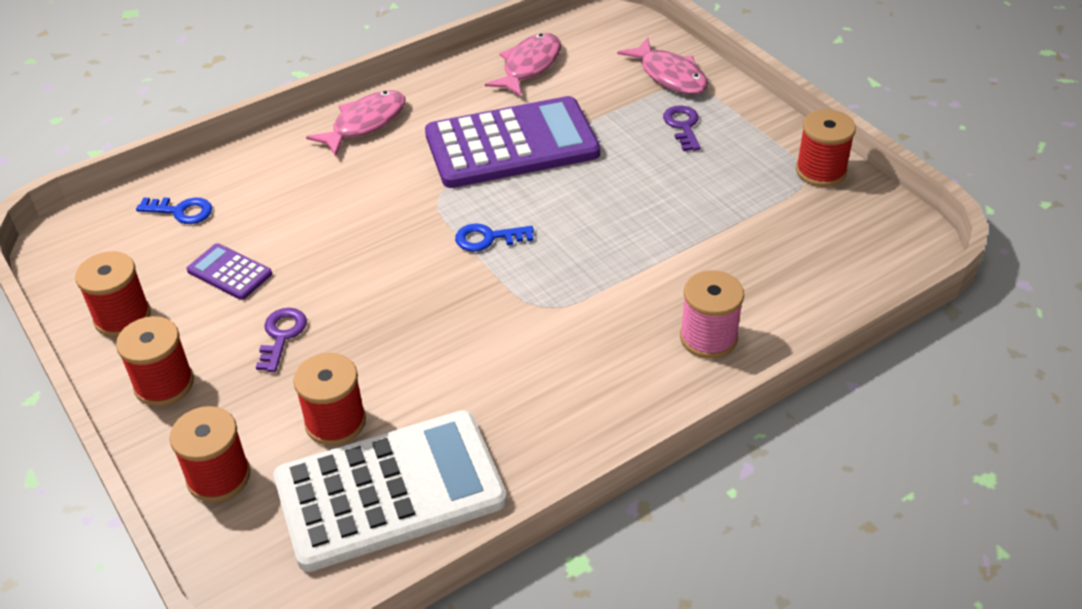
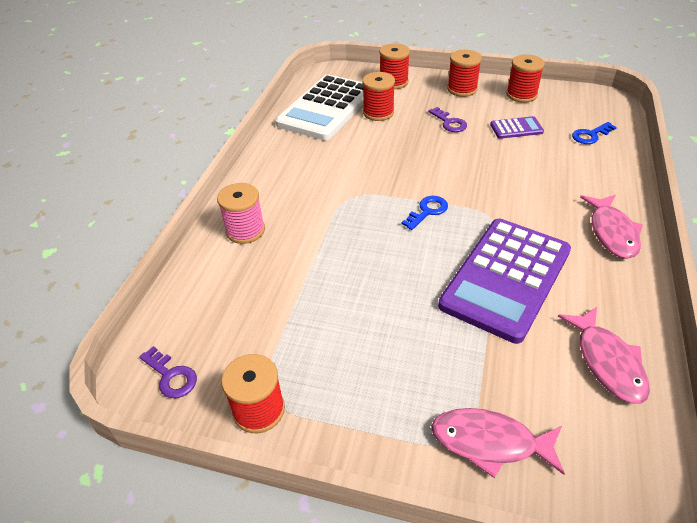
camera: 140 degrees right, 0 degrees up
purple key [663,105,701,151] -> purple key moved to [139,346,197,398]

